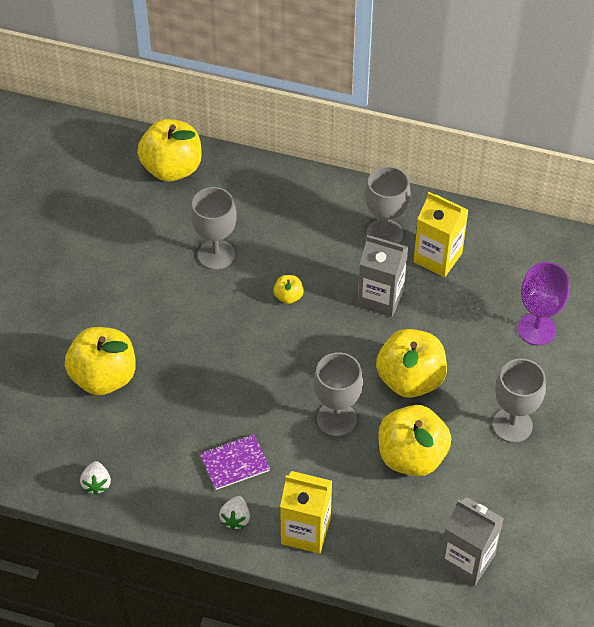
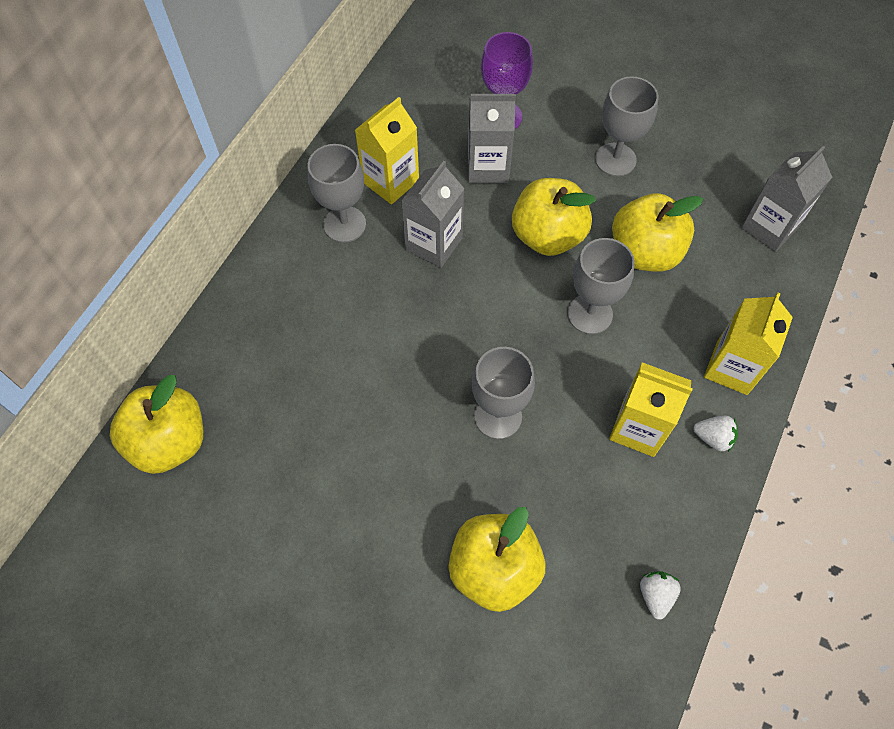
camera: 80 degrees left, 10 degrees up
white strawberry [80,461,111,495] -> white strawberry turned 90 degrees counterclockwise [640,571,681,620]
grey goblet [191,187,237,270] -> grey goblet moved to [472,347,535,439]
purple notebook [200,434,270,490] -> yellow carton [609,362,693,457]
yellow apple [273,275,304,304] -> none
none -> grey carton [468,94,516,183]

